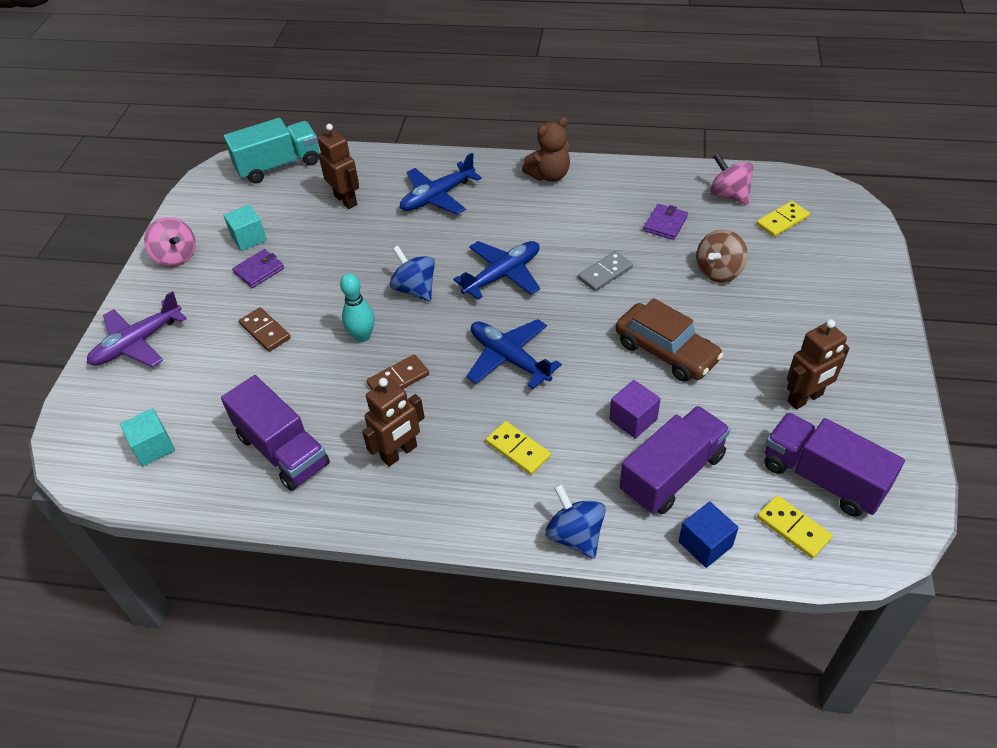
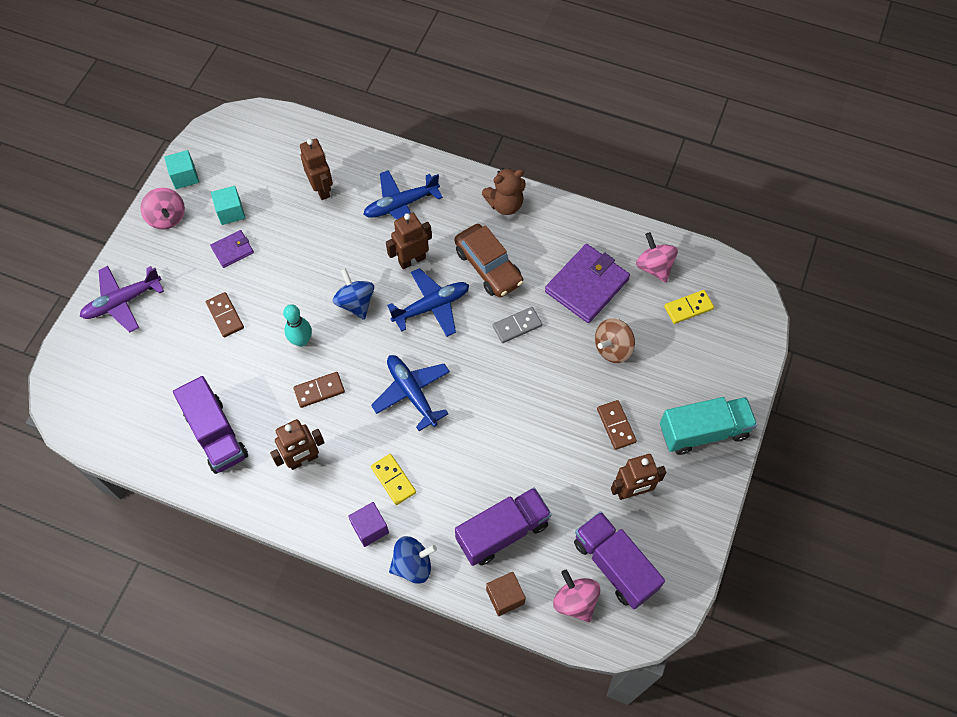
camera: 10 degrees right, 15 degrees up
turquoise cube [120,408,175,466] -> turquoise cube moved to [164,150,199,189]
turquoise truck [224,118,319,184] -> turquoise truck moved to [660,397,757,455]
blue spinning top [545,484,606,559] -> blue spinning top turned 90 degrees clockwise [389,536,437,584]
purple cube [609,380,661,439] -> purple cube moved to [348,502,389,547]
brown car [616,298,723,382] -> brown car moved to [455,224,524,297]
purple wallet [643,204,688,240] -> purple wallet [545,244,630,323], size x1.93
blue cube [679,501,739,568] -> brown cube [486,572,526,616]
yellow domino [757,495,833,558] -> pink spinning top [553,570,600,623]
none -> brown robot [386,212,432,269]
none -> brown domino [597,400,637,450]

